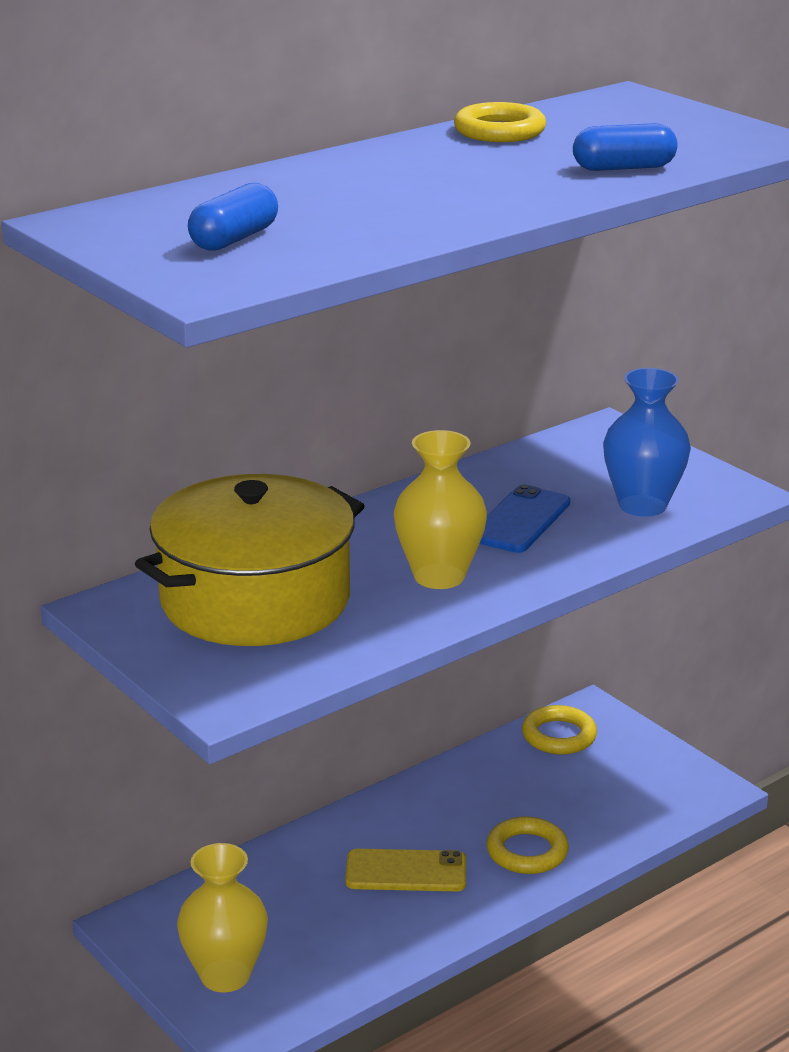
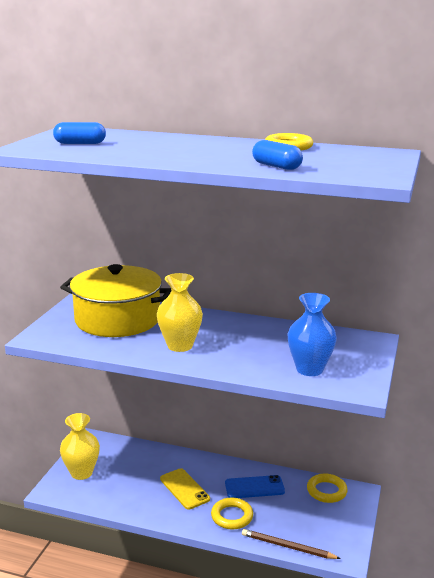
camera: 55 degrees right, 5 degrees down
blue phone [480,485,570,553] -> blue phone moved to [225,475,285,498]
none -> brown pencil [242,529,341,559]

